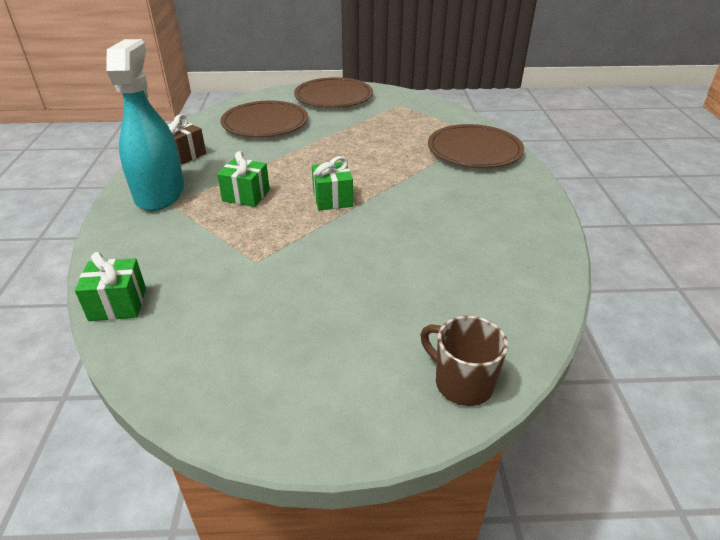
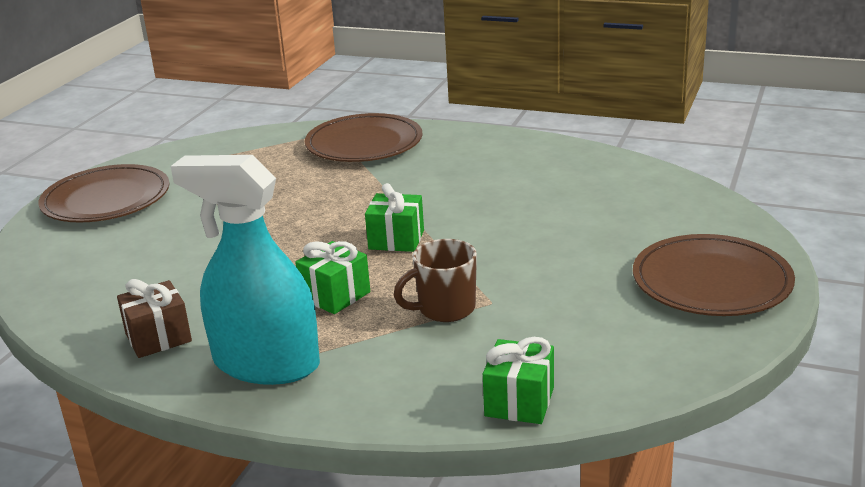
camera: 65 degrees left, 10 degrees down
brown plate [220,100,308,137] -> brown plate moved to [633,234,795,316]
brown mug [420,316,508,406] -> brown mug moved to [394,239,477,322]

